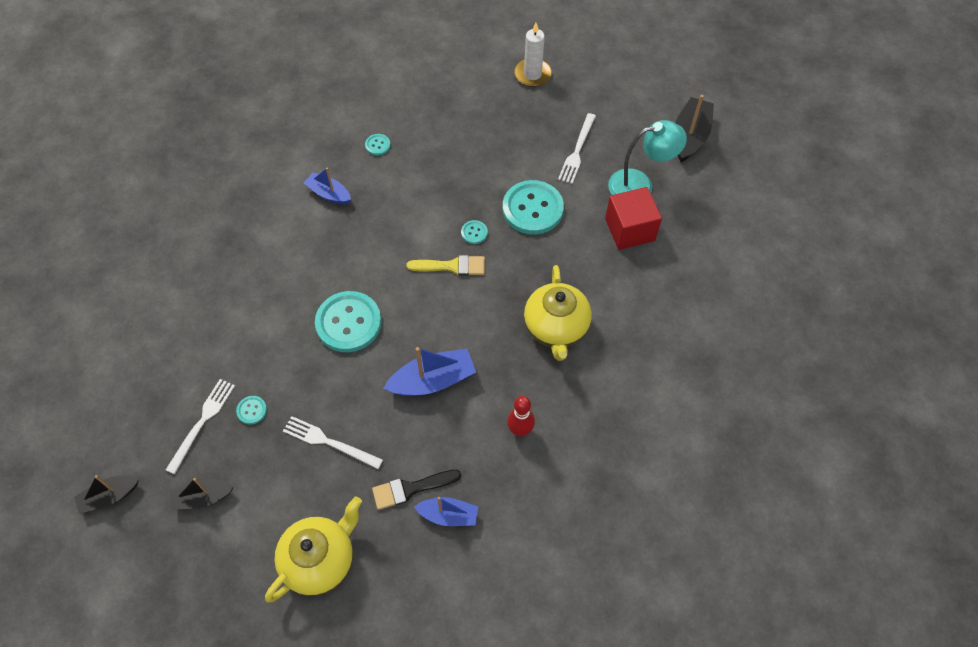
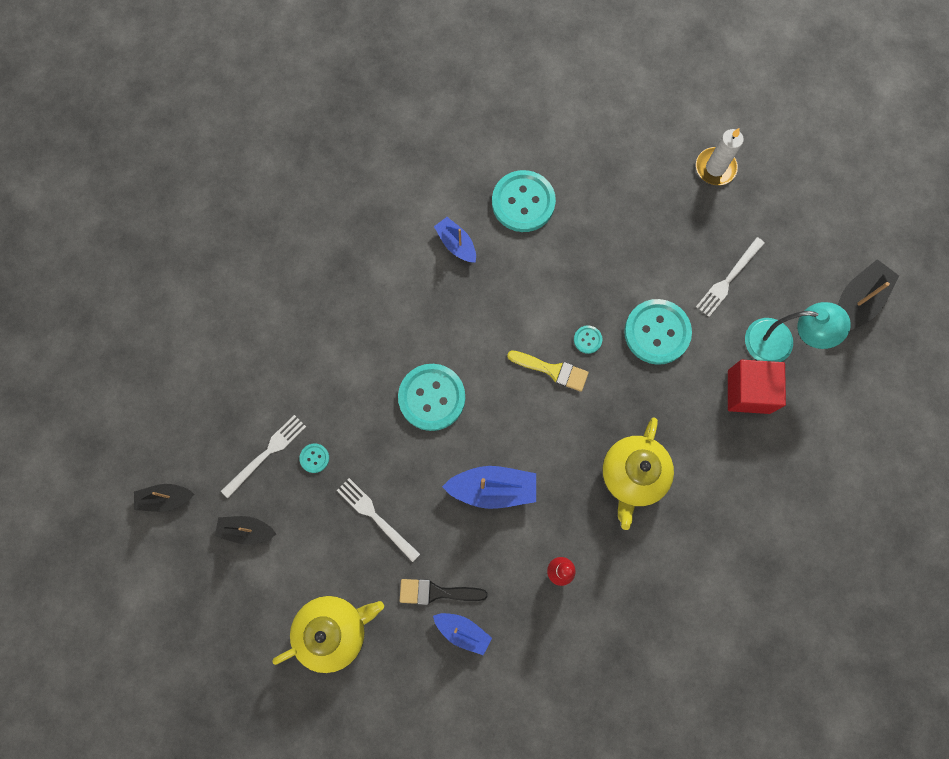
camera: 20 degrees right, 15 degrees up
turquoise button [365,134,391,156] -> turquoise button [492,170,556,232], size x2.32

